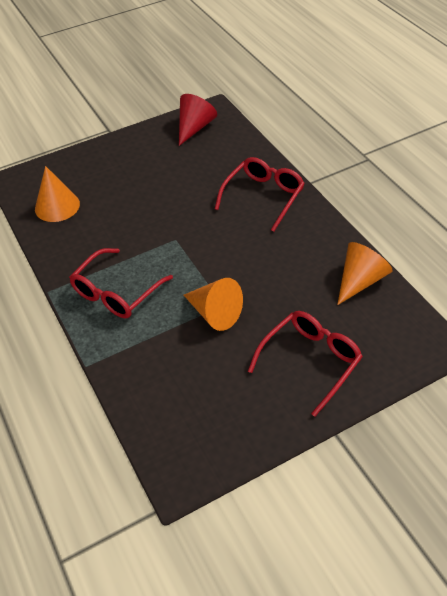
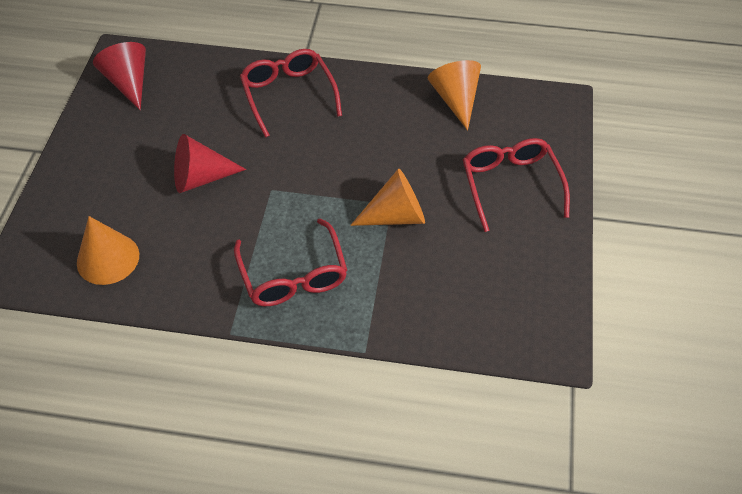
camera: 55 degrees left, 5 degrees up
none -> red cone [174,134,246,193]

